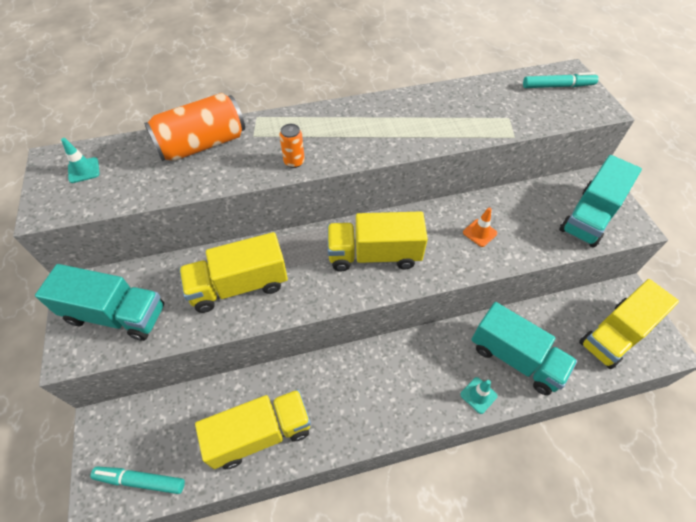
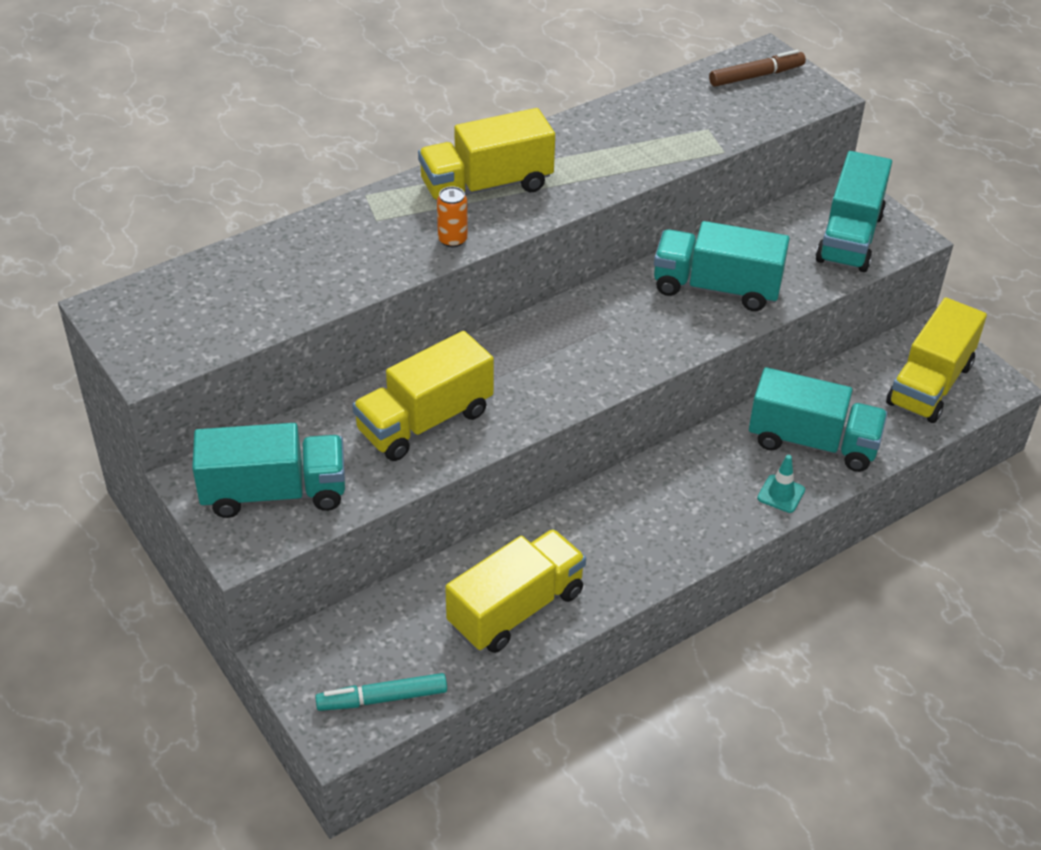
camera: 20 degrees left, 10 degrees down
turquoise traffic cone [61,138,100,183] -> none
orange can [144,93,245,161] -> none
yellow truck [327,212,428,271] -> yellow truck moved to [418,108,555,200]
orange traffic cone [463,207,498,247] -> turquoise truck [654,221,790,311]
turquoise marker [523,72,599,88] -> brown marker [709,50,806,87]

